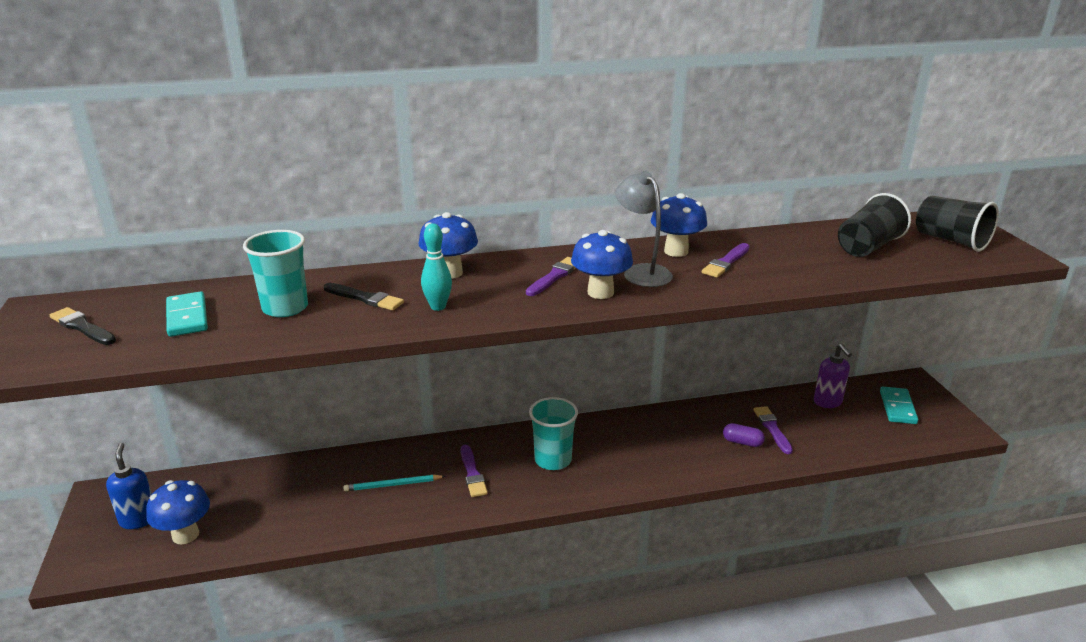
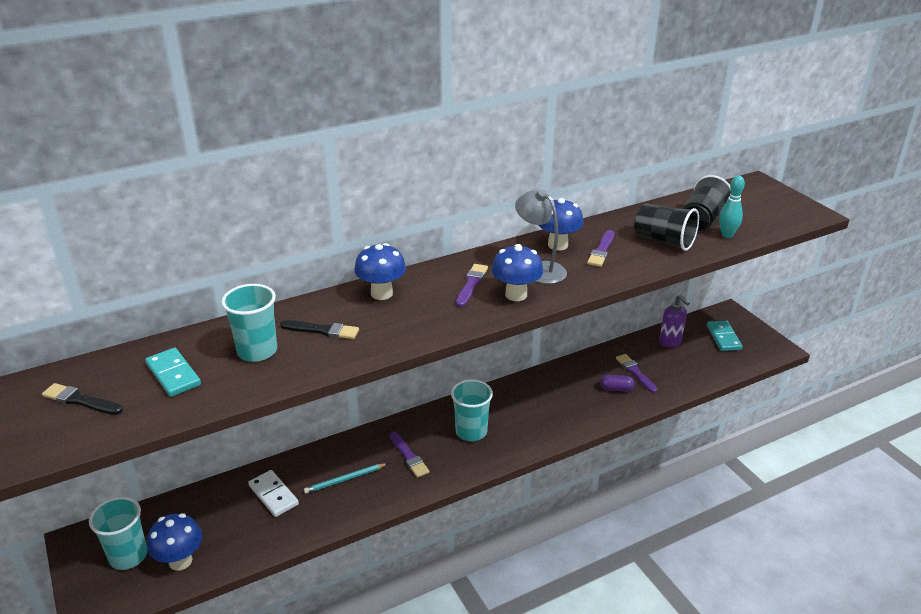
camera: 15 degrees left, 5 degrees up
blue soap dispenser [106,443,152,529] -> turquoise cup [89,497,147,570]
turquoise bowling pin [421,223,452,311] -> turquoise bowling pin moved to [719,176,745,238]
black cup [916,196,999,252] -> black cup moved to [634,203,699,251]
none -> white domino [248,470,299,517]

